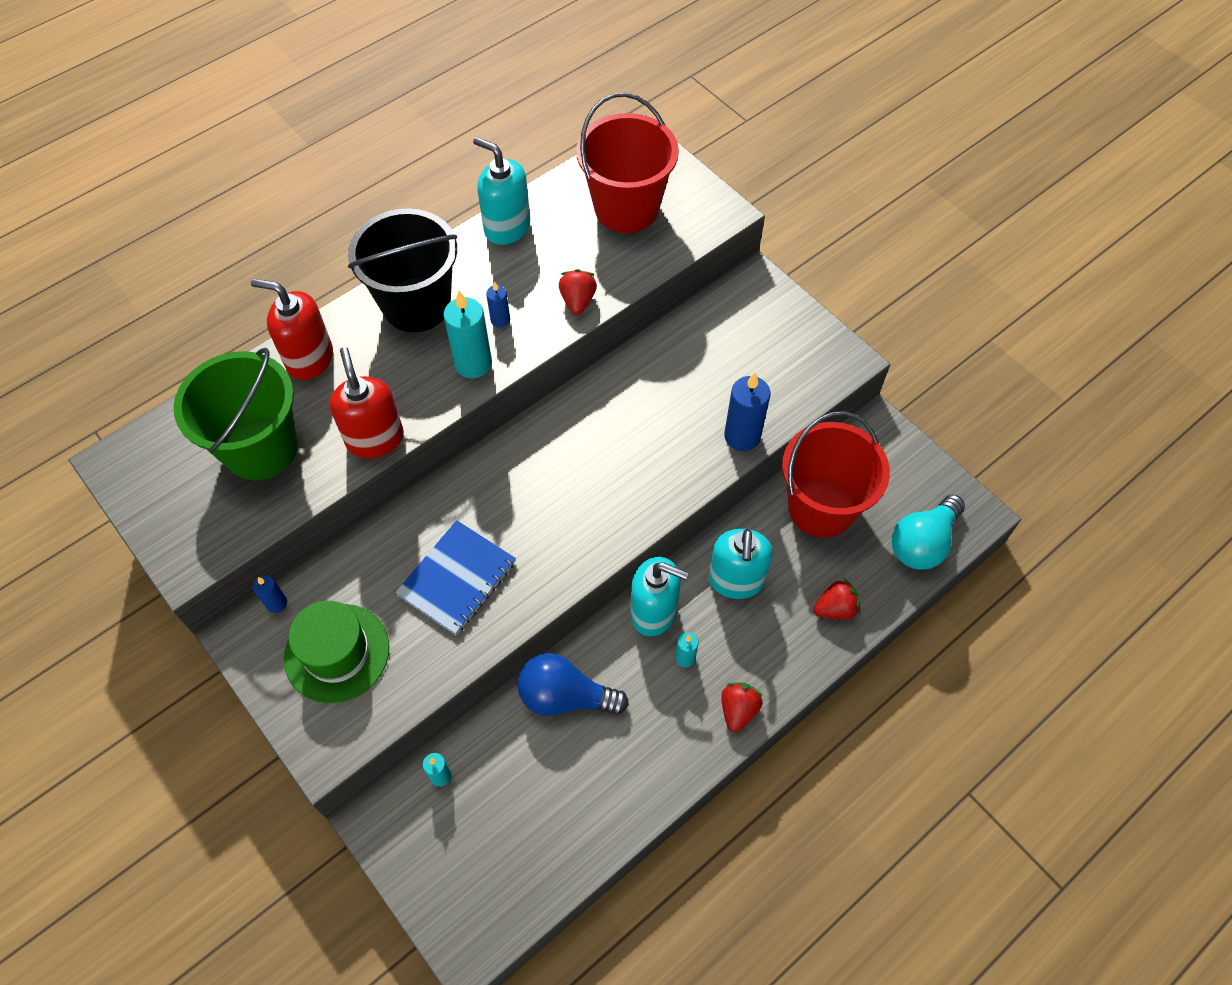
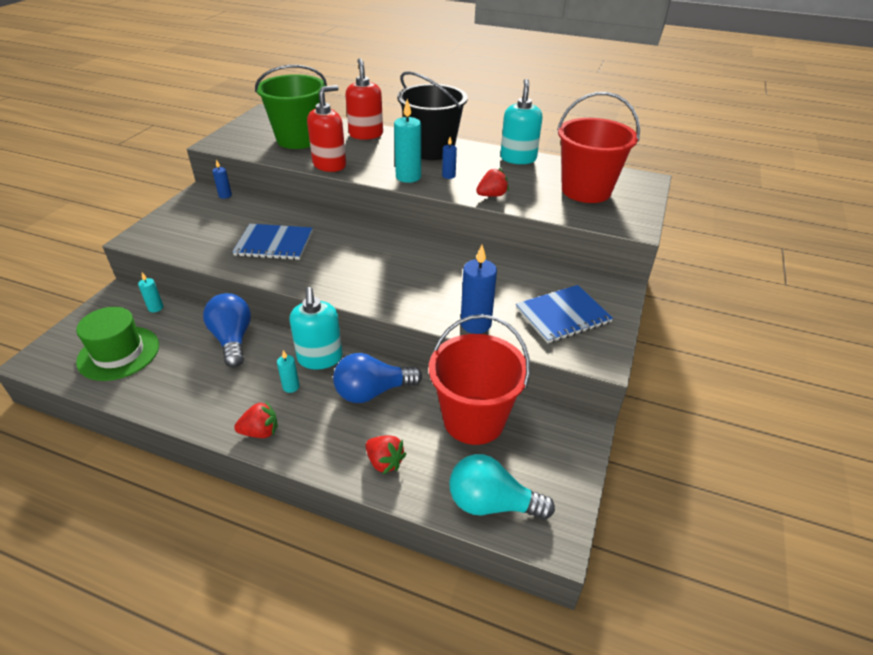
camera: 60 degrees right, 20 degrees down
green hat [284,601,389,703] -> green hat moved to [76,307,159,381]
turquoise soap dispenser [709,529,773,599] -> blue light bulb [333,353,422,403]
none -> blue notebook [516,285,613,343]

